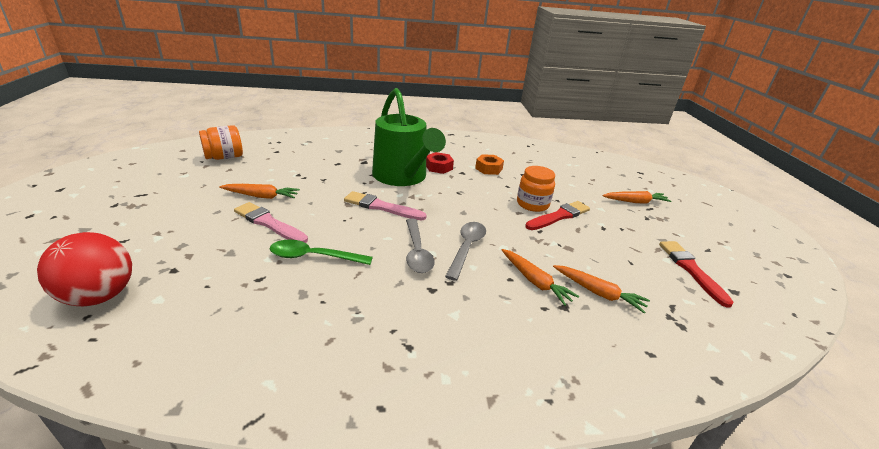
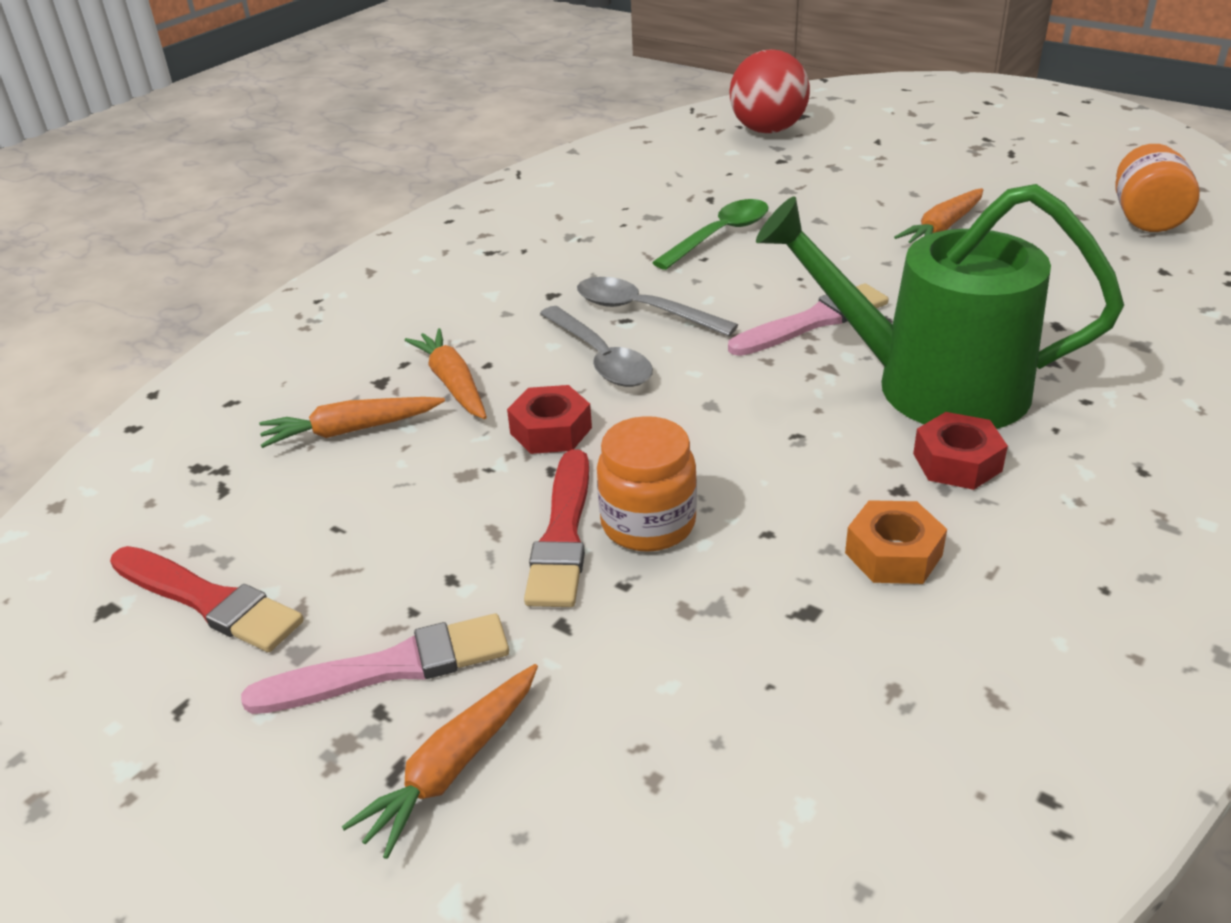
camera: 135 degrees right, 5 degrees up
pink brush [234,202,308,243] -> pink brush moved to [241,614,509,714]
orange carrot [502,249,579,306] -> orange carrot turned 60 degrees clockwise [405,328,487,419]
none -> red nut [507,385,592,454]

